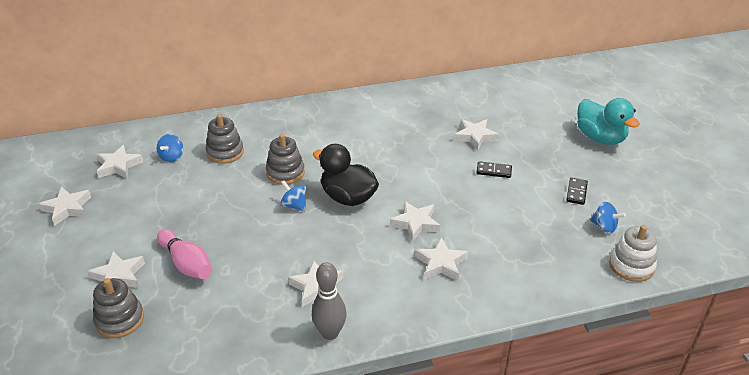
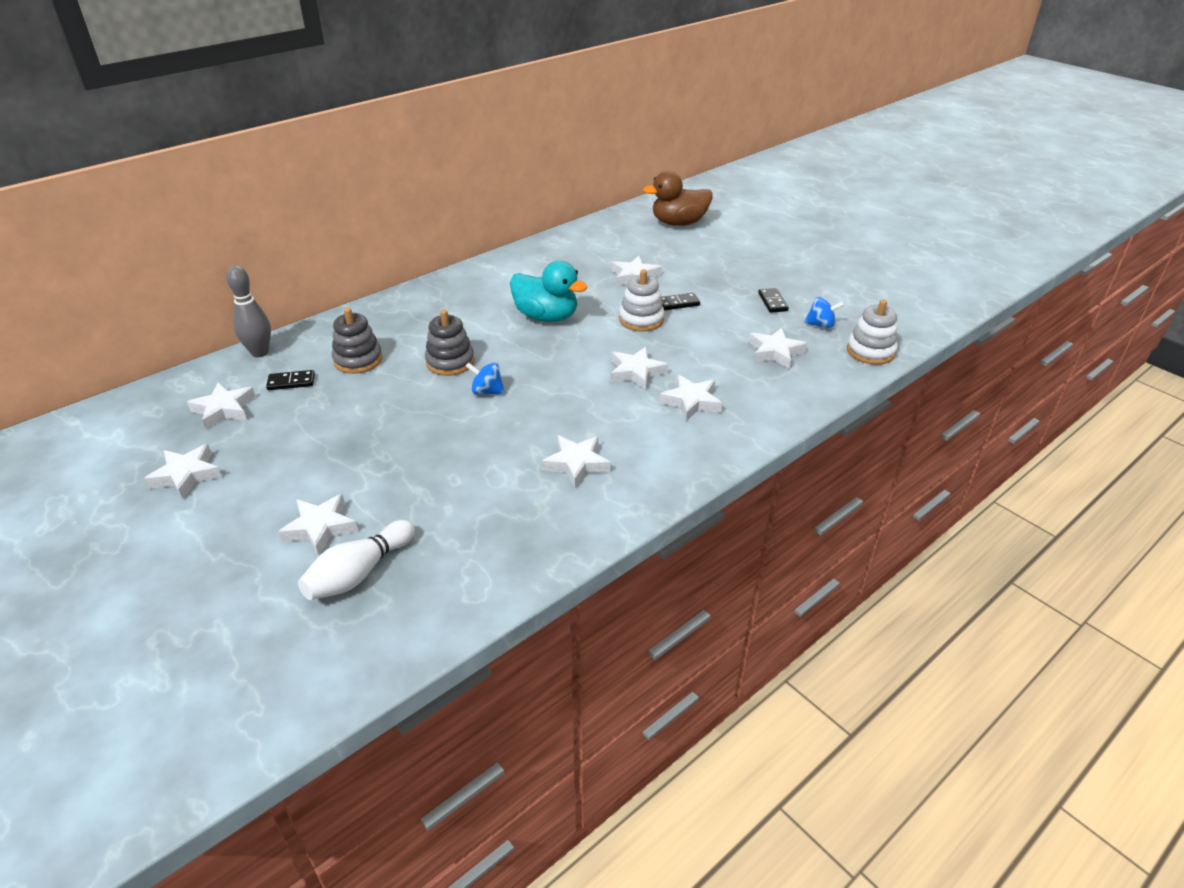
camera: 25 degrees left, 0 degrees up
grey stacking toy [93,278,144,338] -> white bowling pin [298,520,415,600]
blue spinning top [157,134,183,163] -> black domino [266,370,315,390]
pink bowling pin [157,229,212,279] -> none
grey bowling pin [312,262,347,340] -> grey bowling pin moved to [226,265,271,358]
black duck [313,144,379,206] -> none
turquoise duck [577,98,640,145] -> turquoise duck moved to [510,261,588,322]
none -> white stacking toy [619,269,665,332]
none -> brown duck [643,171,713,226]
none -> white star [749,328,807,368]

